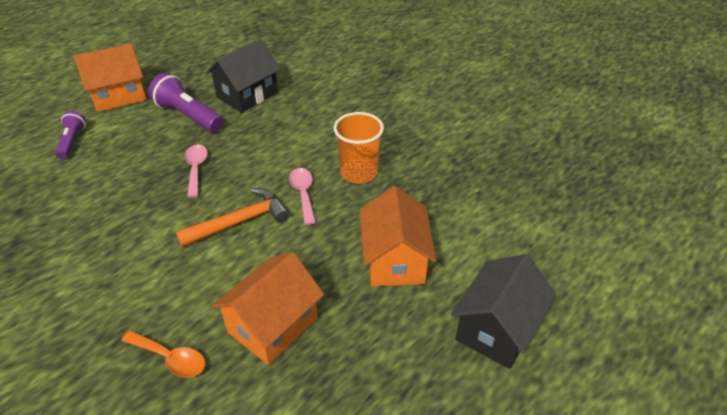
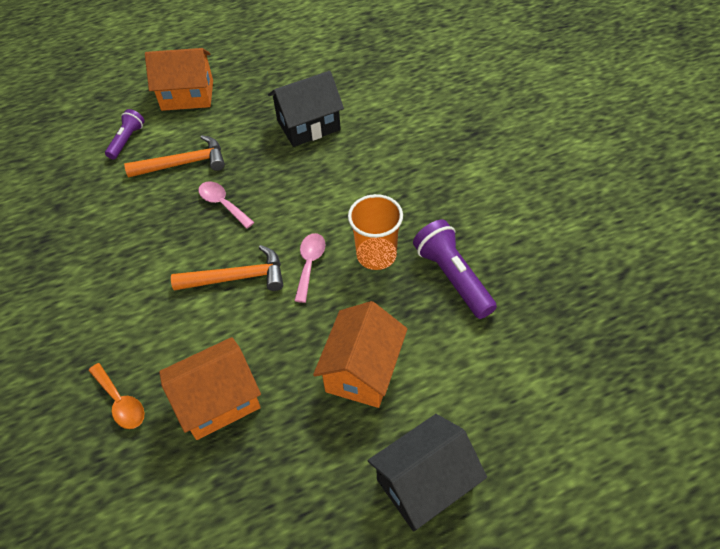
camera: 25 degrees right, 10 degrees up
purple flashlight [148,73,224,132] -> purple flashlight moved to [413,219,497,319]
pink spoon [185,145,208,198] -> pink spoon turned 60 degrees counterclockwise [198,181,255,229]
none -> orange hammer [124,135,225,178]

